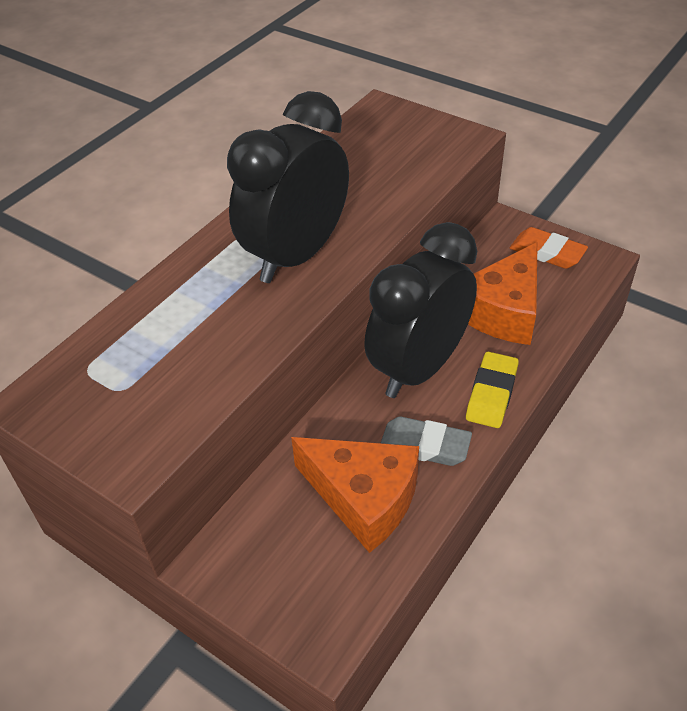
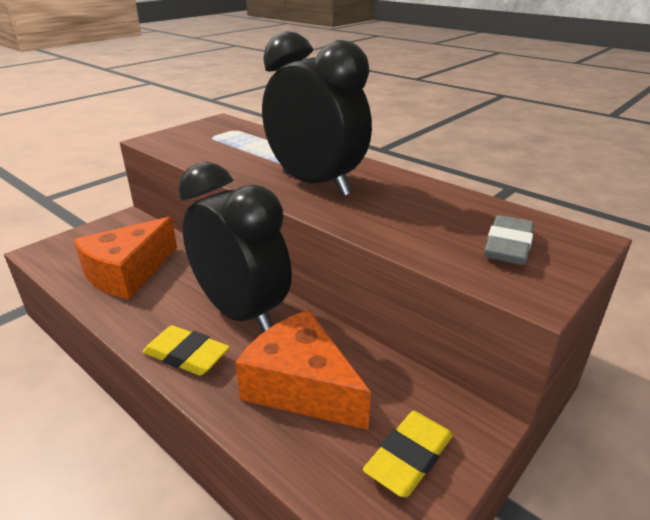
camera: 95 degrees right, 15 degrees down
grey eraser [381,416,472,466] -> grey eraser moved to [484,215,534,265]
orange eraser [510,227,588,269] -> yellow eraser [363,411,453,497]

